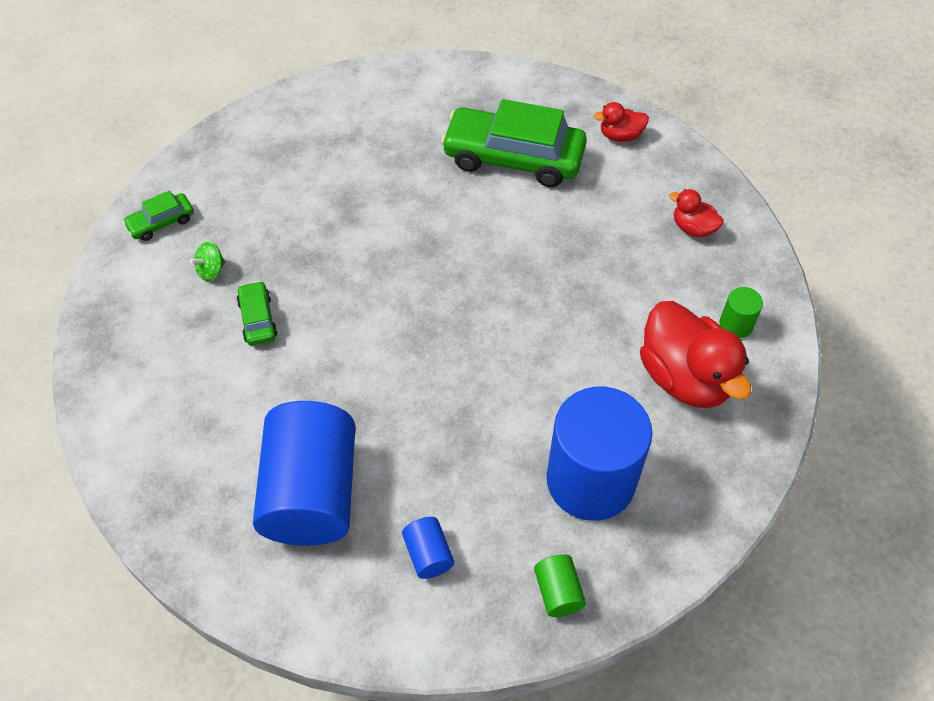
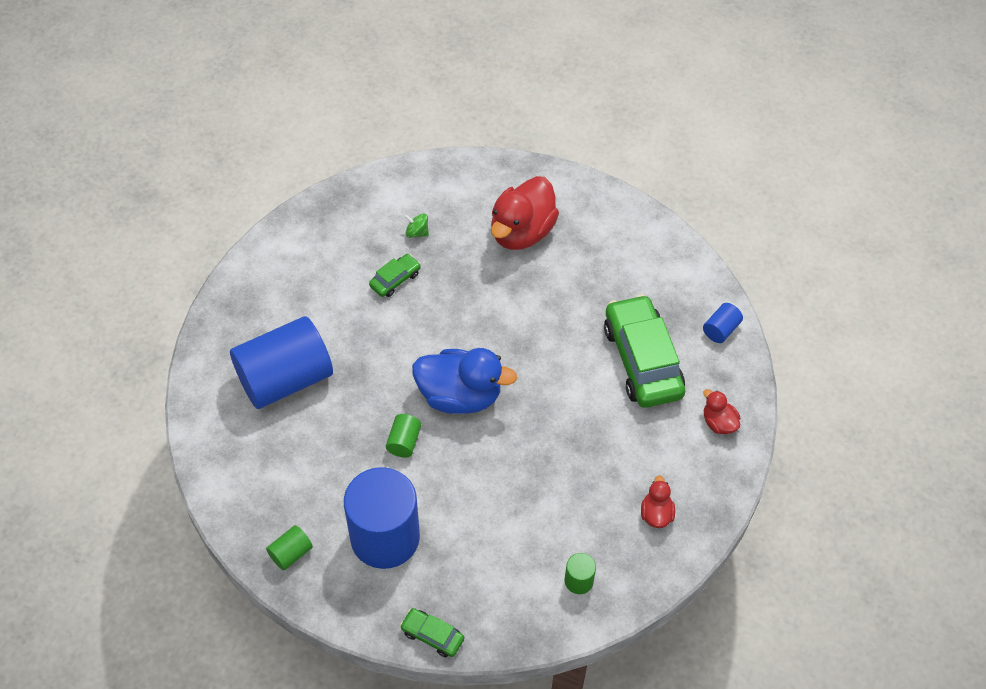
camera: 60 degrees right, 0 degrees up
green car [123,190,194,241] -> green car moved to [400,608,464,657]
blue cylinder [402,517,454,579] -> blue cylinder moved to [703,303,743,343]
red duck [640,301,751,408] -> red duck moved to [491,176,559,250]
none -> green cylinder [386,414,421,457]
none -> blue duck [412,348,517,414]

